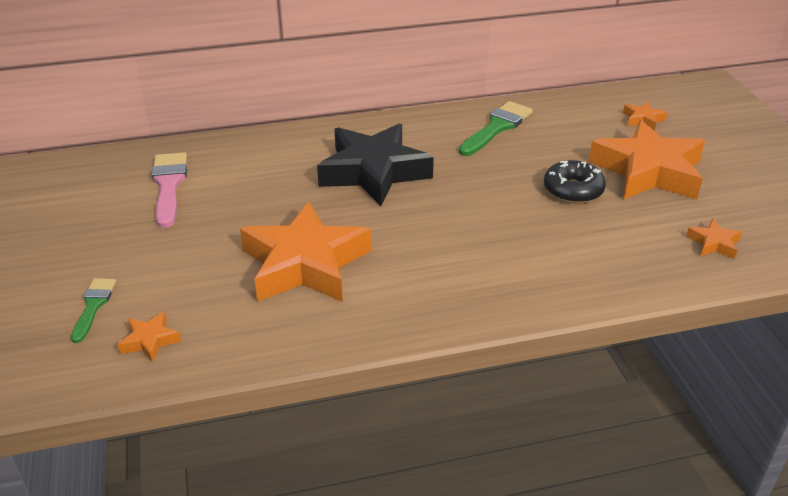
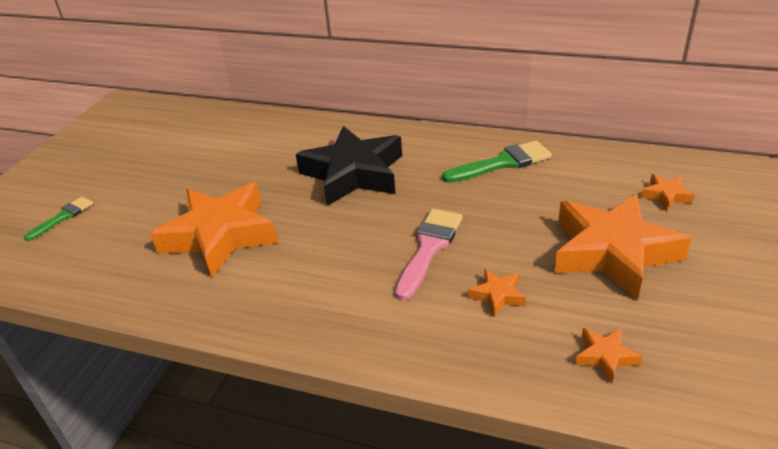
camera: 35 degrees right, 0 degrees up
orange star [117,311,181,363] -> orange star moved to [468,269,526,317]
pink brush [152,152,187,228] -> pink brush moved to [395,209,463,300]
black donut [544,160,606,204] -> none

